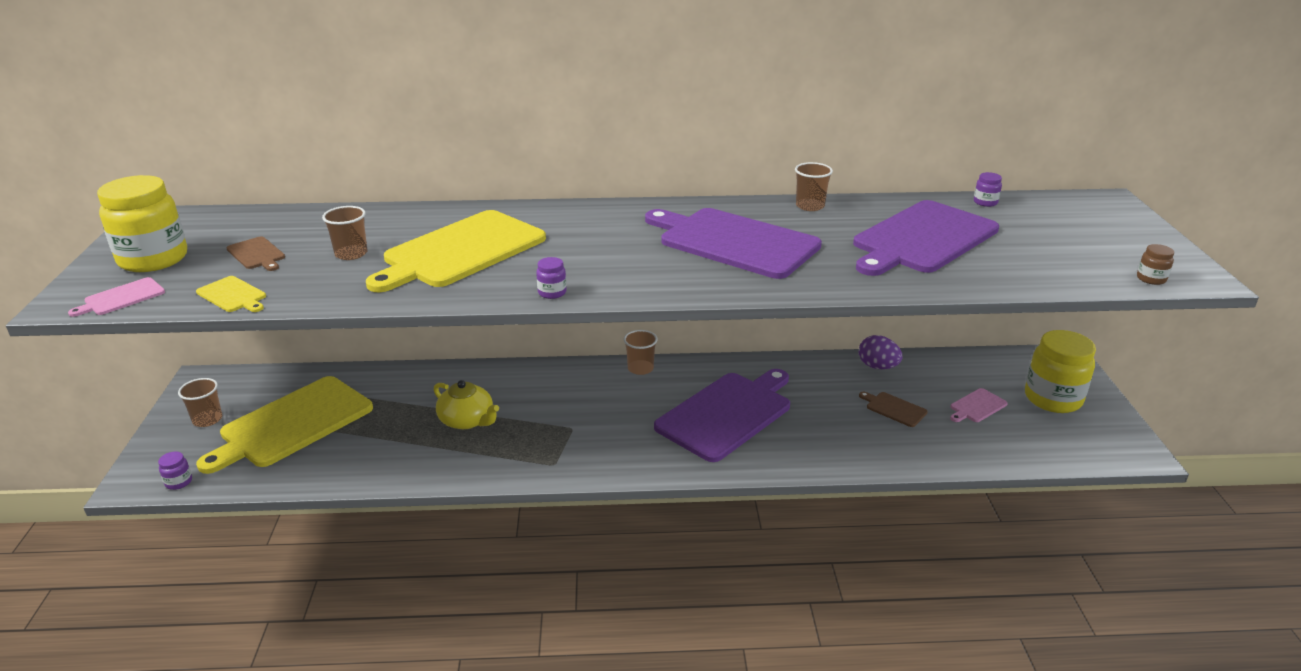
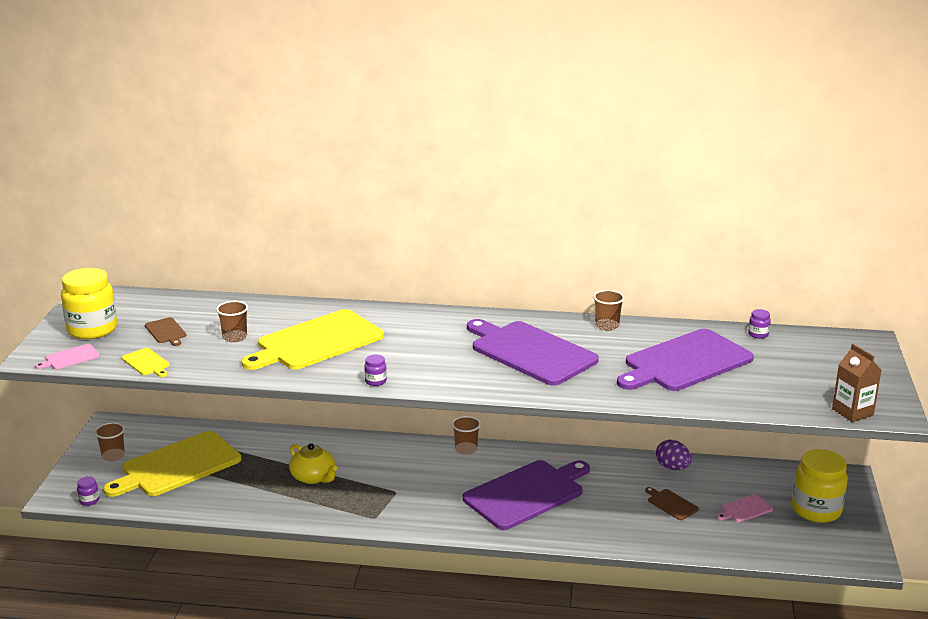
camera: 10 degrees right, 5 degrees down
brown jar [1137,244,1174,285] -> brown carton [832,344,882,422]

